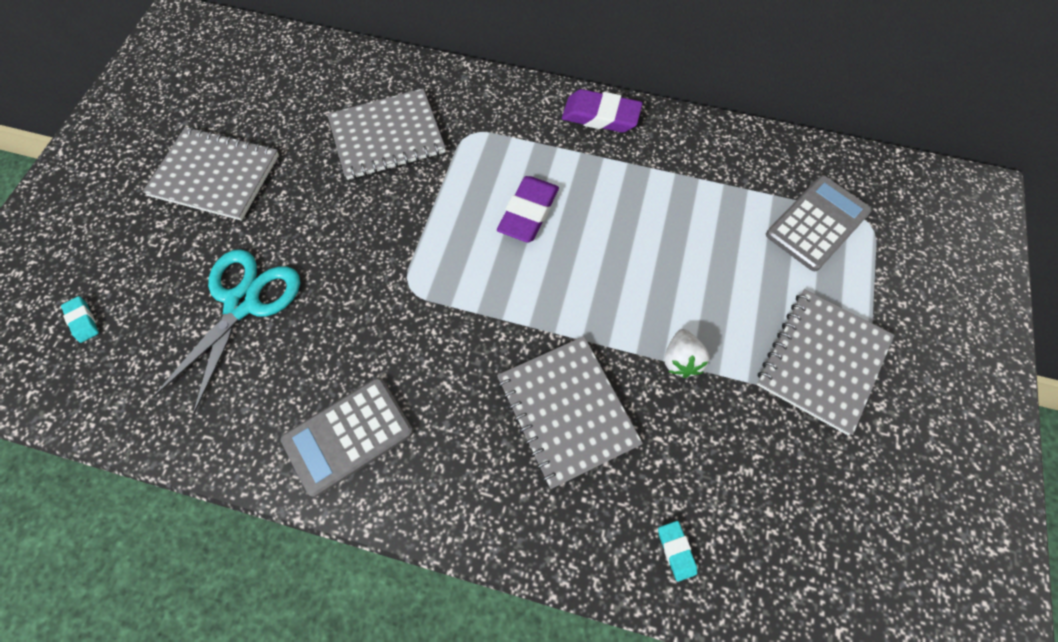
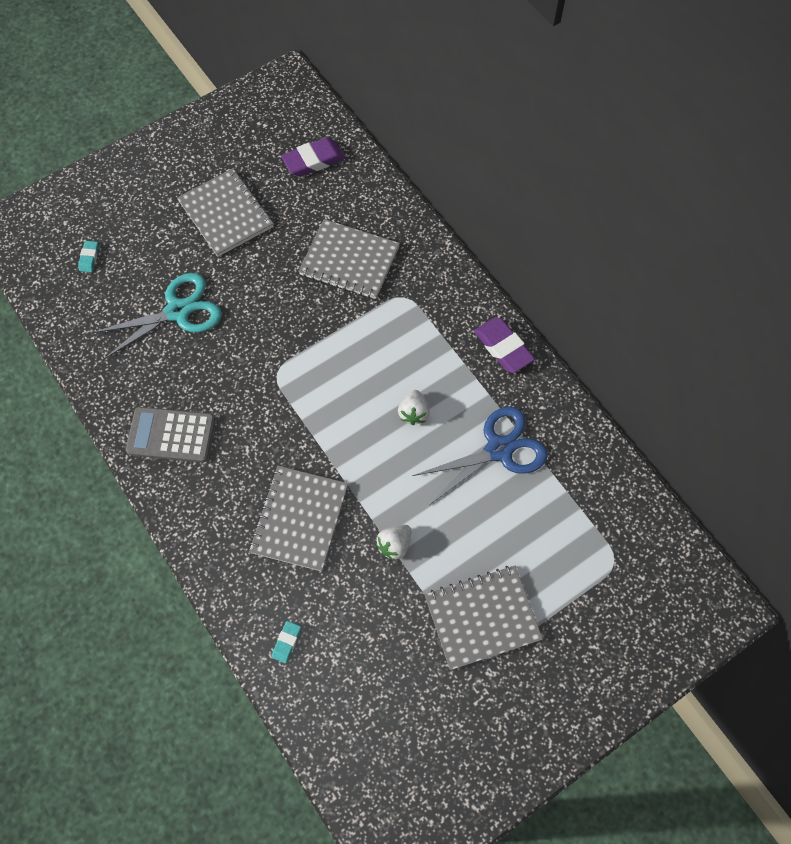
camera: 40 degrees right, 0 degrees up
purple eraser [497,176,559,243] -> purple eraser moved to [281,137,345,177]
grey calculator [766,176,872,271] -> none
none -> white strawberry [398,390,430,425]
none -> blue scissors [412,406,548,504]

